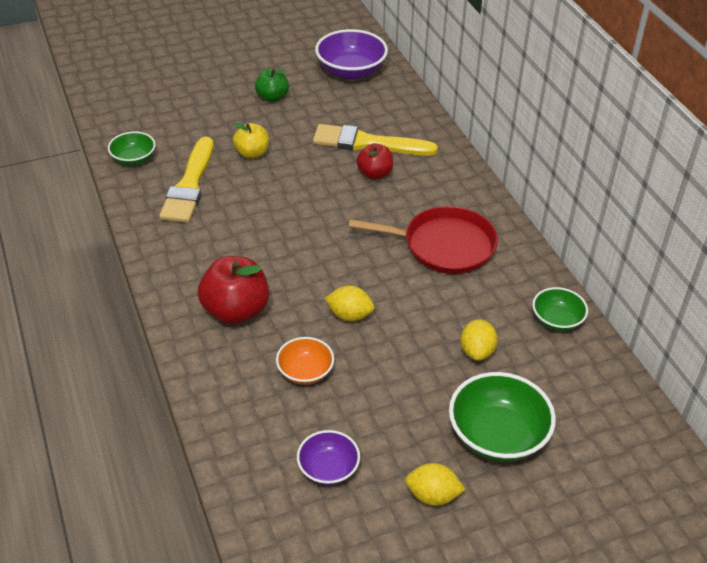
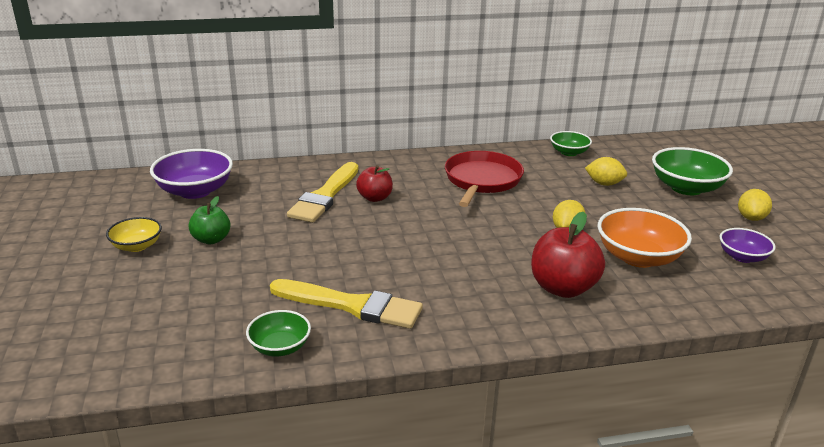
camera: 80 degrees left, 15 degrees down
yellow apple [233,123,269,159] -> none
orange bowl [276,337,334,385] -> orange bowl [597,208,692,268], size x1.71
none -> yellow bowl [106,217,162,252]

